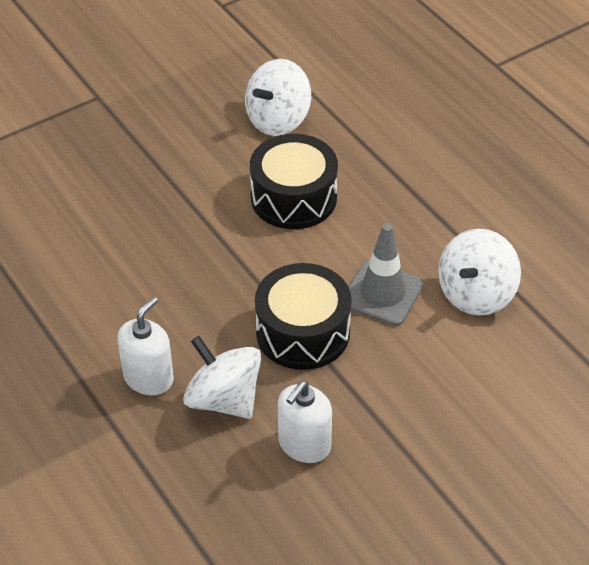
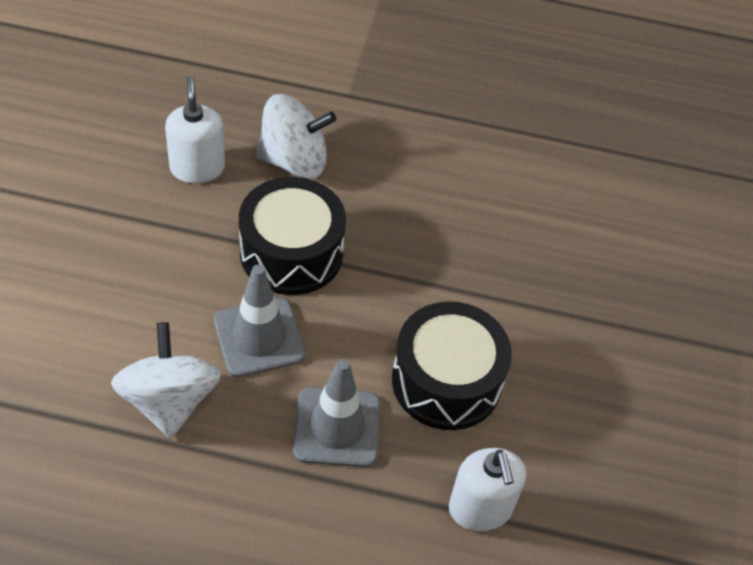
camera: 130 degrees right, 5 degrees up
white soap dispenser [117,297,174,395] -> white soap dispenser moved to [449,448,526,531]
white spinning top [245,59,311,136] -> none
none -> grey traffic cone [293,359,380,467]

